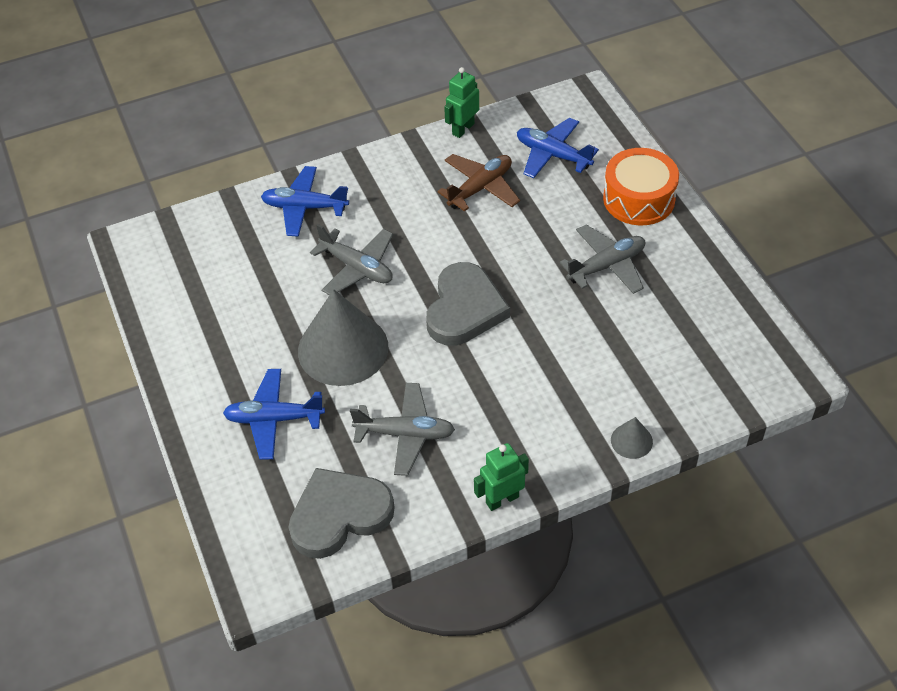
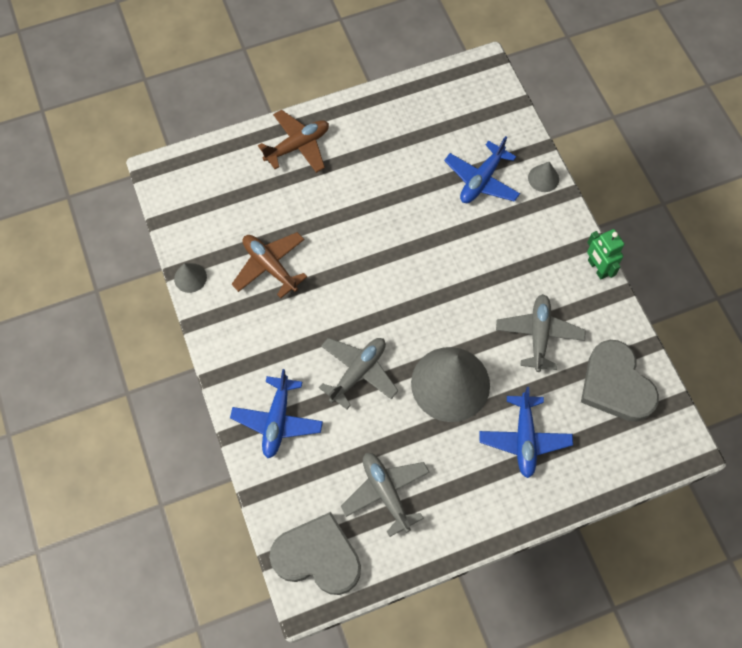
camera: 90 degrees left, 15 degrees up
grey heart [426,262,510,346] -> grey heart moved to [269,512,361,595]
green robot [444,67,479,138] -> grey cone [174,263,207,293]
blue plane [517,118,599,178] -> blue plane moved to [444,136,520,203]
grey plane [560,224,645,294] -> grey plane moved to [341,453,429,537]
orange drum [603,148,679,225] -> brown plane [258,110,329,173]

